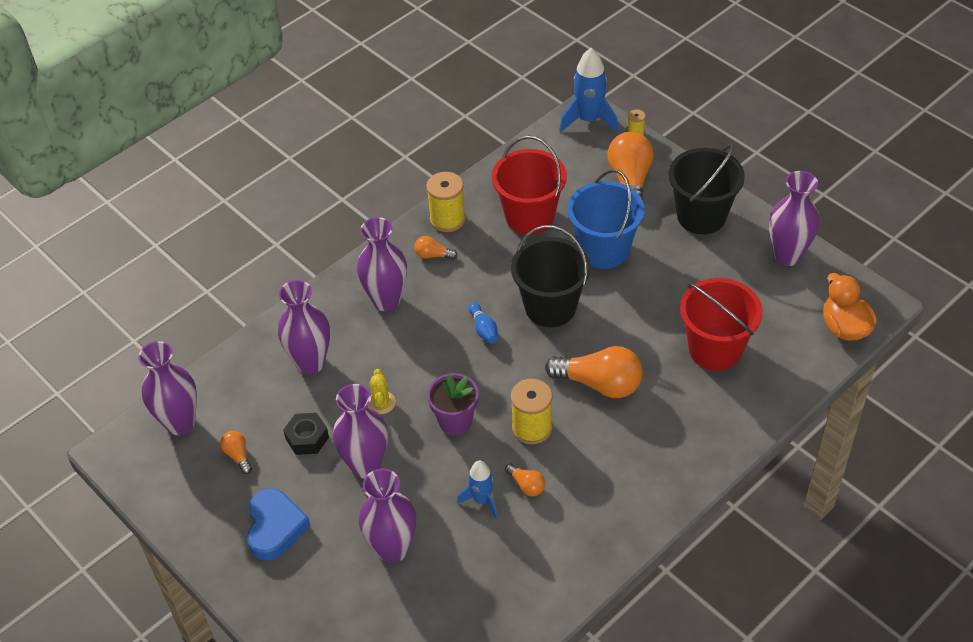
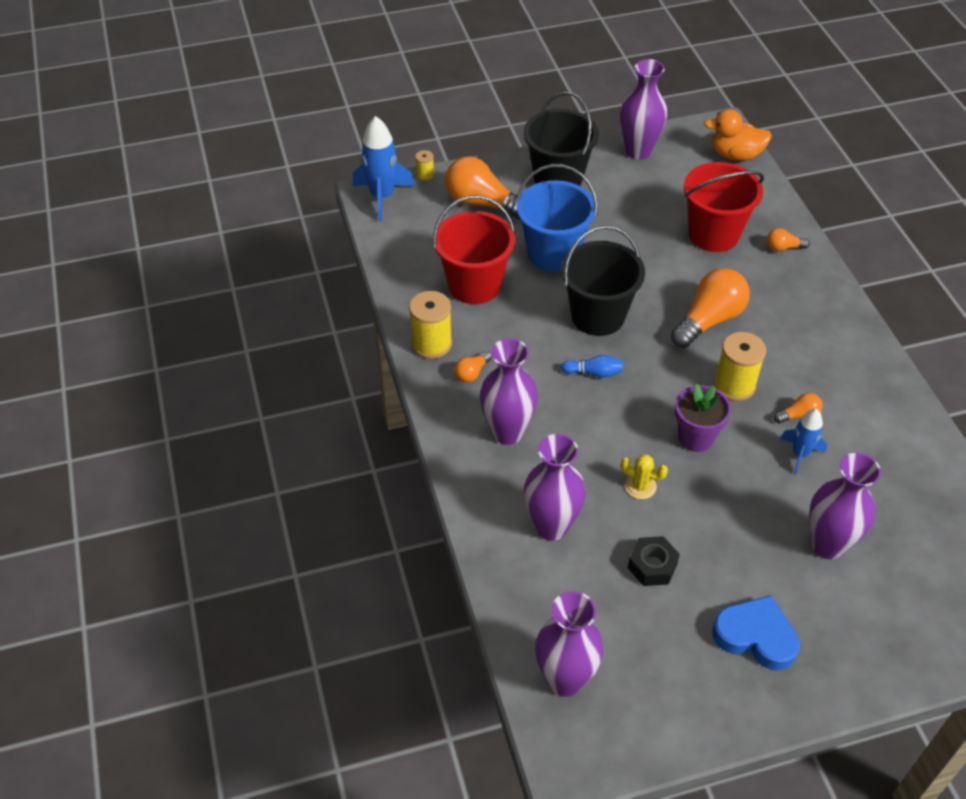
camera: 65 degrees left, 0 degrees up
orange light bulb [220,431,252,474] -> orange light bulb moved to [767,228,810,252]
purple vase [333,384,388,479] -> none

